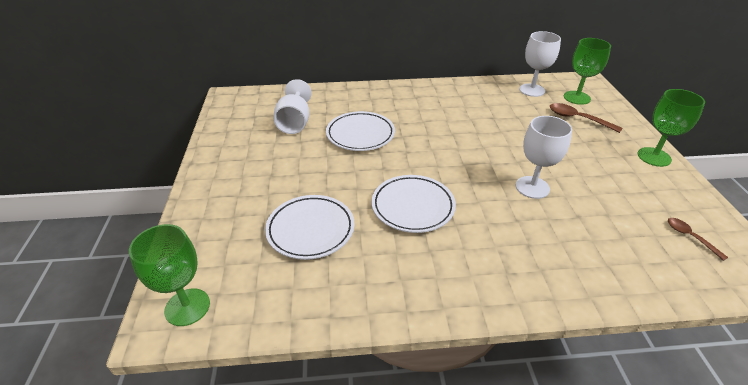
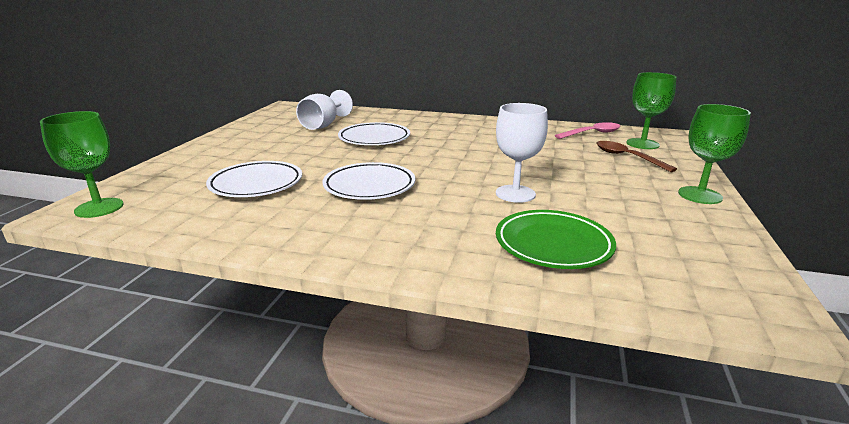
camera: 20 degrees right, 15 degrees down
white goblet [519,31,561,97] -> pink spoon [555,122,620,139]
brown spoon [668,218,728,261] -> none
none -> green plate [496,210,616,269]

